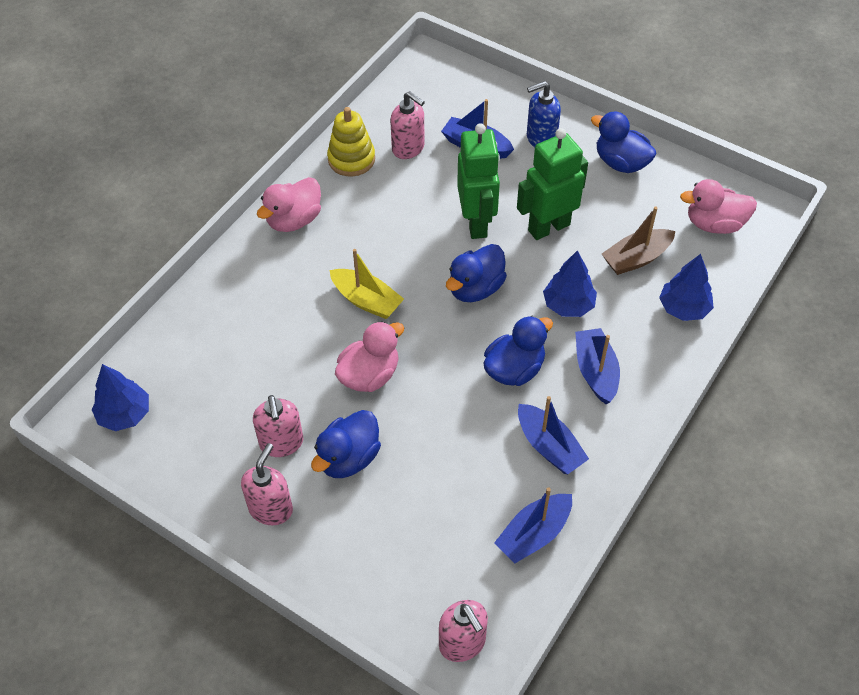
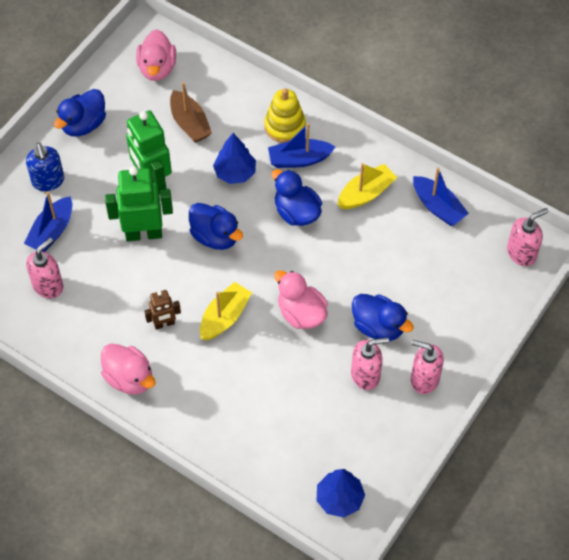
camera: 90 degrees left, 5 degrees up
yellow stacking toy [327,107,375,177] -> yellow stacking toy moved to [264,88,306,143]
blue boat [518,396,589,474] -> yellow boat [337,163,397,209]
blue tree [659,254,714,321] -> none
none -> brown robot [144,290,181,330]

